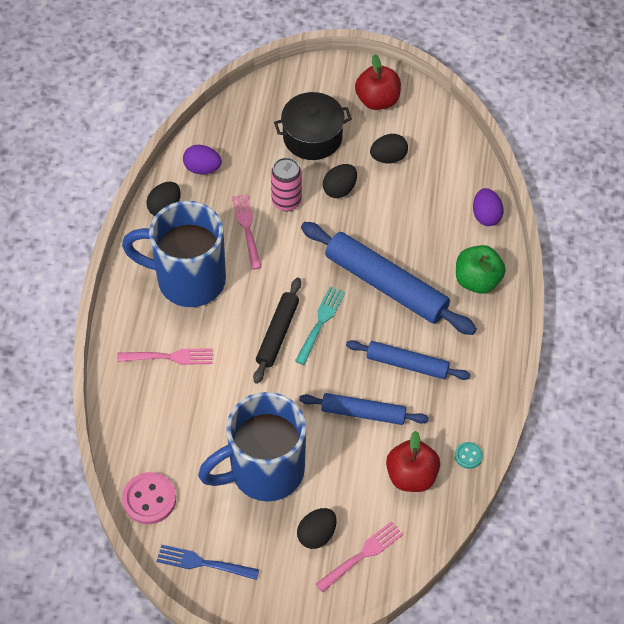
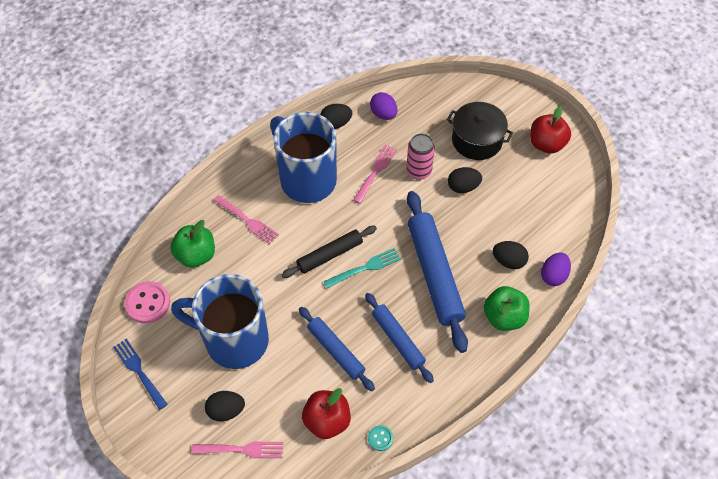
camera: 40 degrees right, 0 degrees up
black egg [370,134,408,163] -> black egg moved to [493,241,529,269]
none -> green apple [171,220,215,268]

